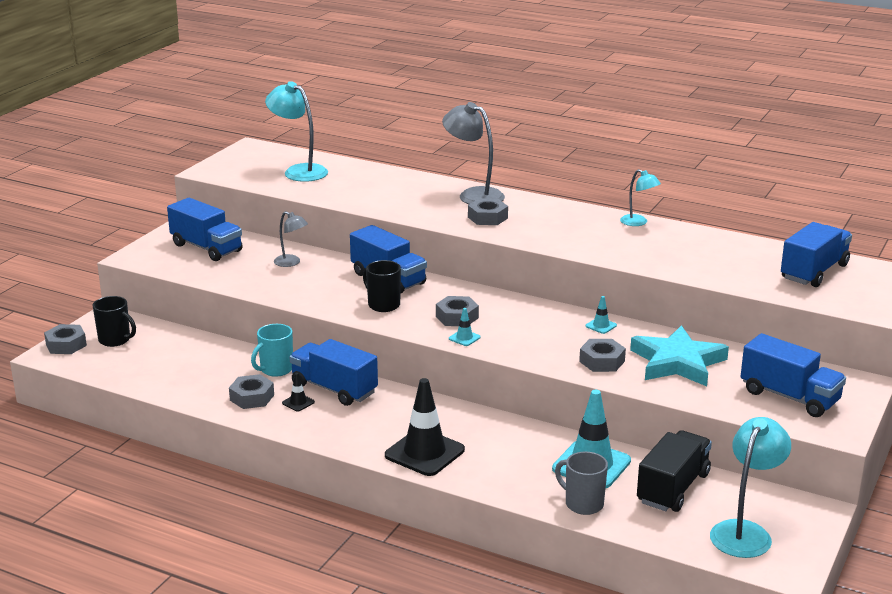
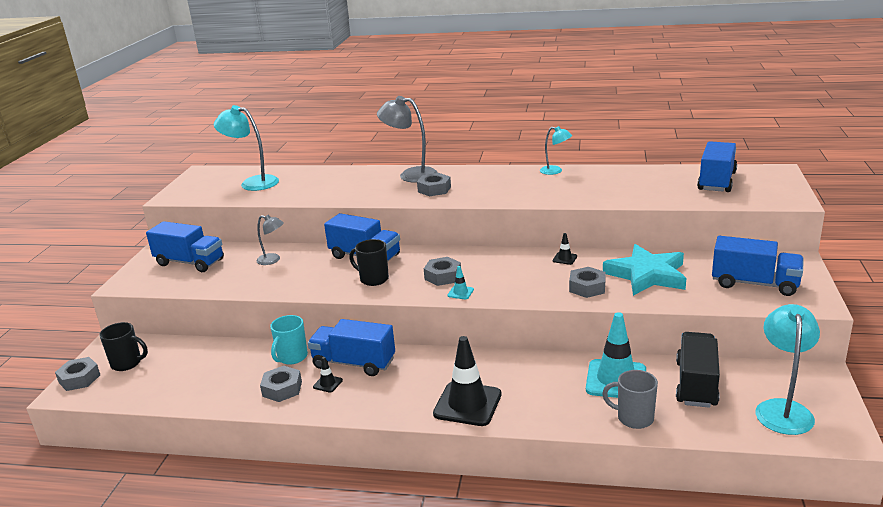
camera: 15 degrees left, 0 degrees up
turquoise traffic cone [586,296,617,334] -> black traffic cone [553,233,577,265]

